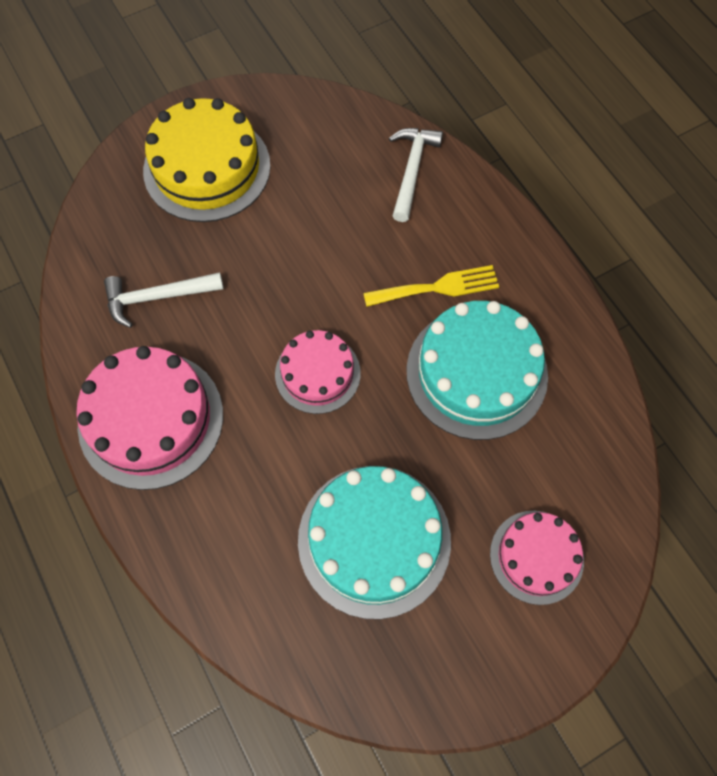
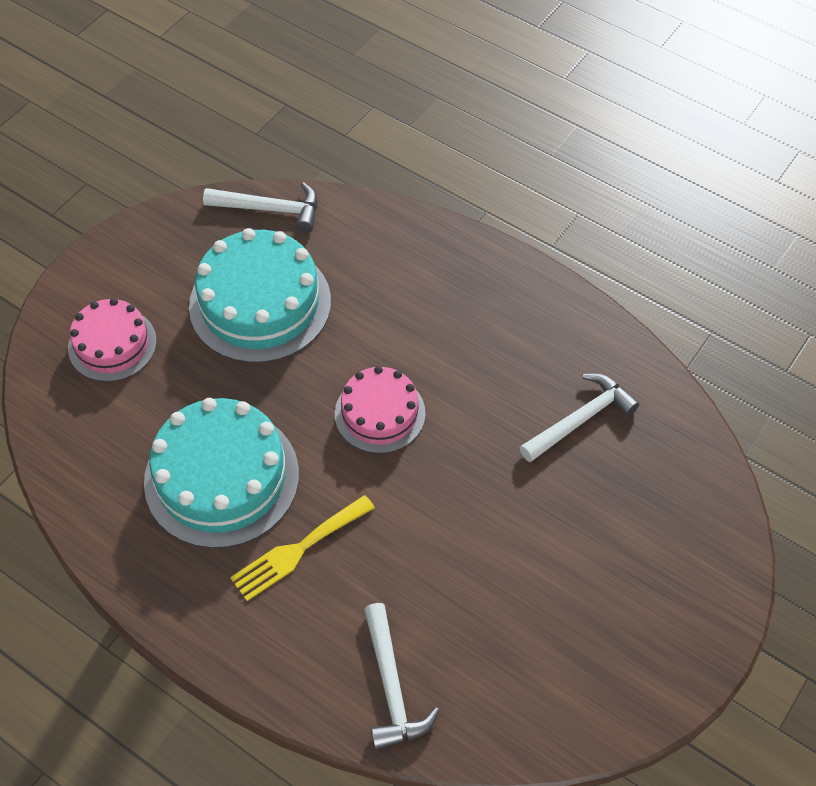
camera: 155 degrees right, 10 degrees down
pink cake [76,346,223,490] -> none
yellow cake [143,98,271,222] -> none
none -> white hammer [203,182,318,232]

